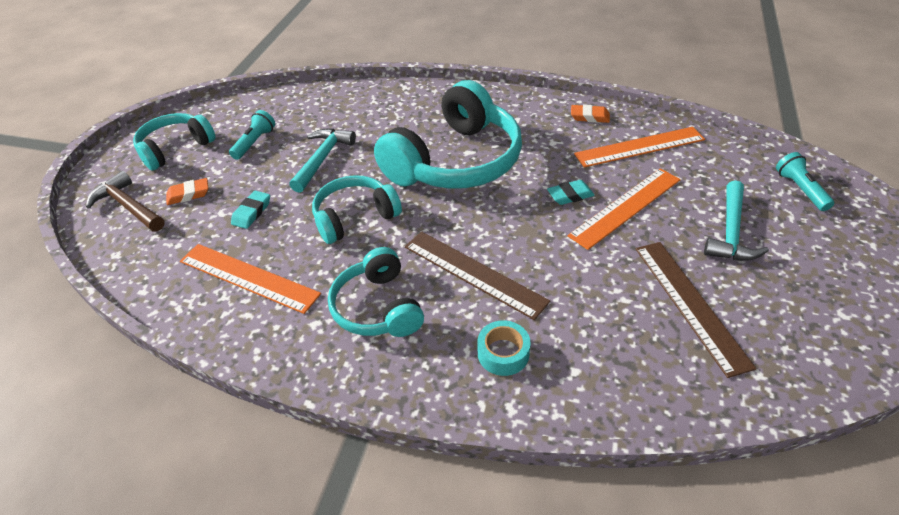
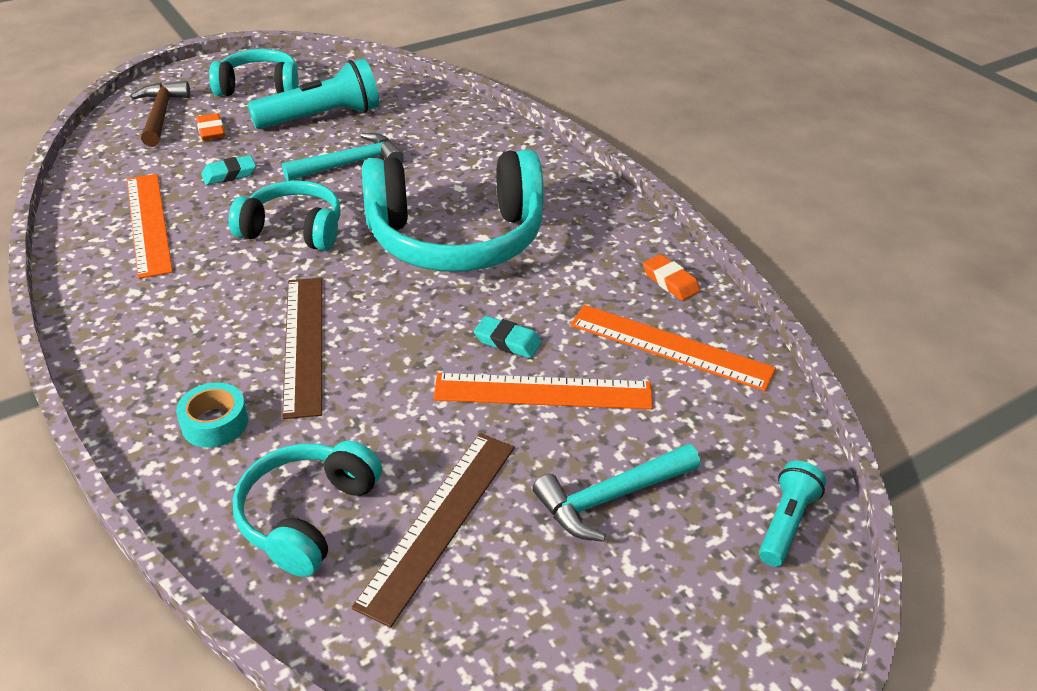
camera: 40 degrees right, 5 degrees down
orange eraser [166,178,208,205] -> orange eraser turned 45 degrees clockwise [196,113,225,141]
turquoise flashlight [229,110,275,160] -> turquoise flashlight [248,58,379,129], size x1.79
turquoise headphones [328,247,424,337] -> turquoise headphones moved to [233,441,382,577]

